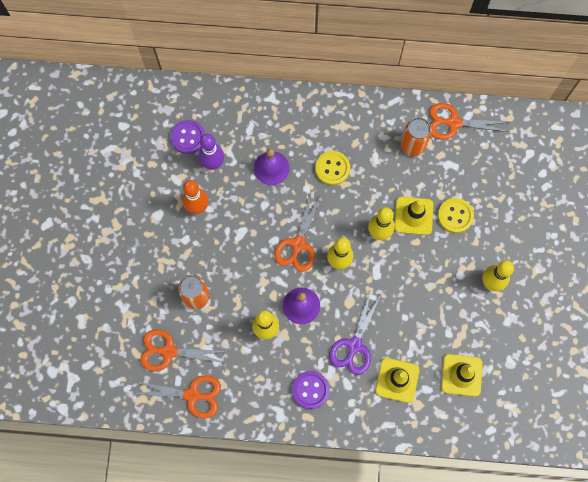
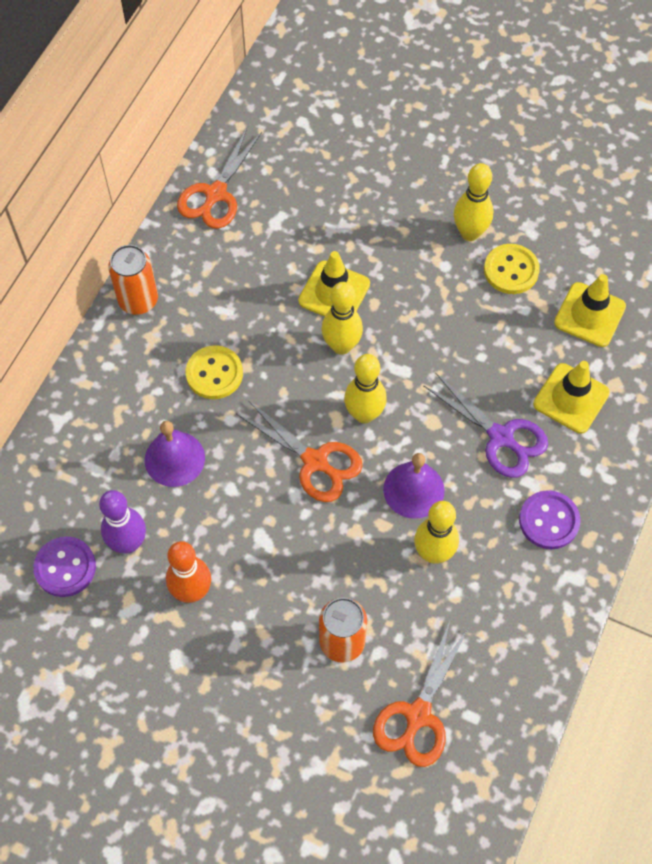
camera: 70 degrees left, 10 degrees down
orange scissors [132,375,221,418] -> none
orange can [401,118,432,156] -> orange can moved to [108,245,158,315]
yellow button [438,198,474,233] -> yellow button moved to [484,244,540,294]

